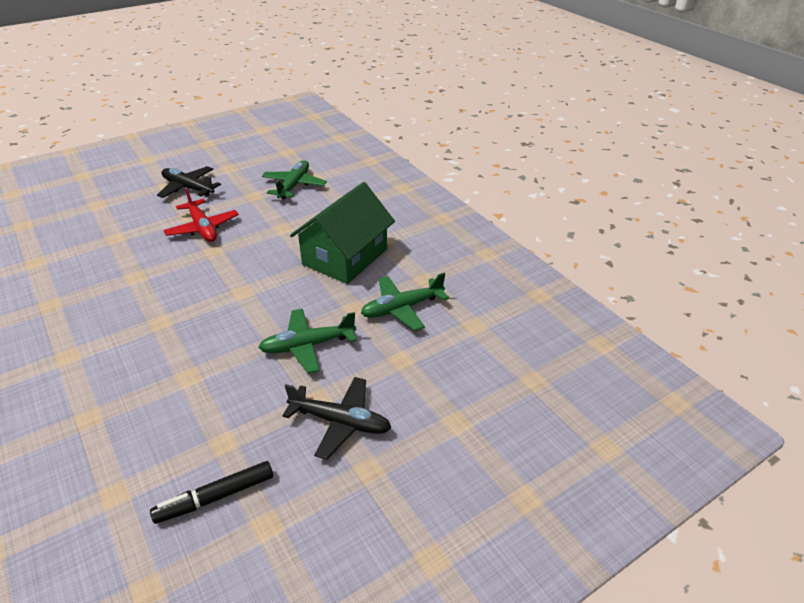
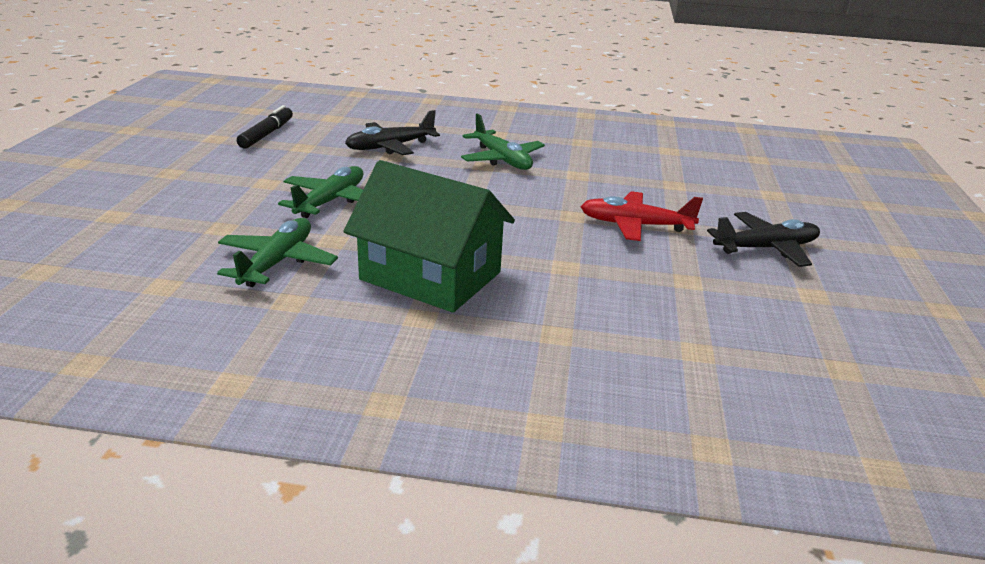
camera: 130 degrees right, 10 degrees down
green plane [262,160,327,199] -> green plane moved to [461,113,545,170]
black plane [282,377,391,460] -> black plane moved to [345,110,440,155]
green house [290,182,395,284] -> green house turned 45 degrees counterclockwise [344,160,515,312]

